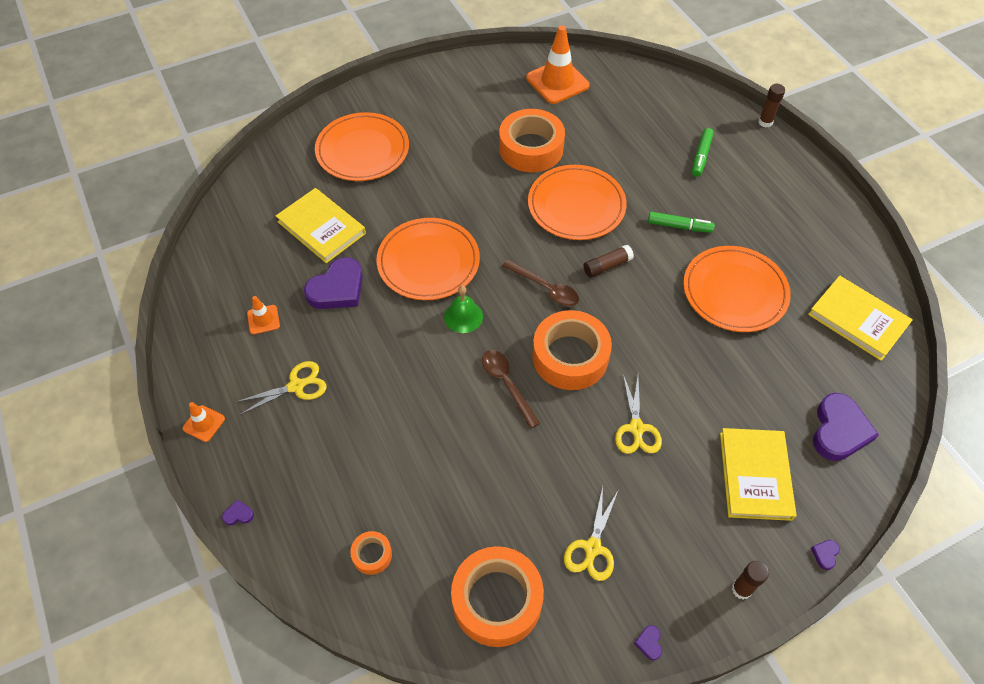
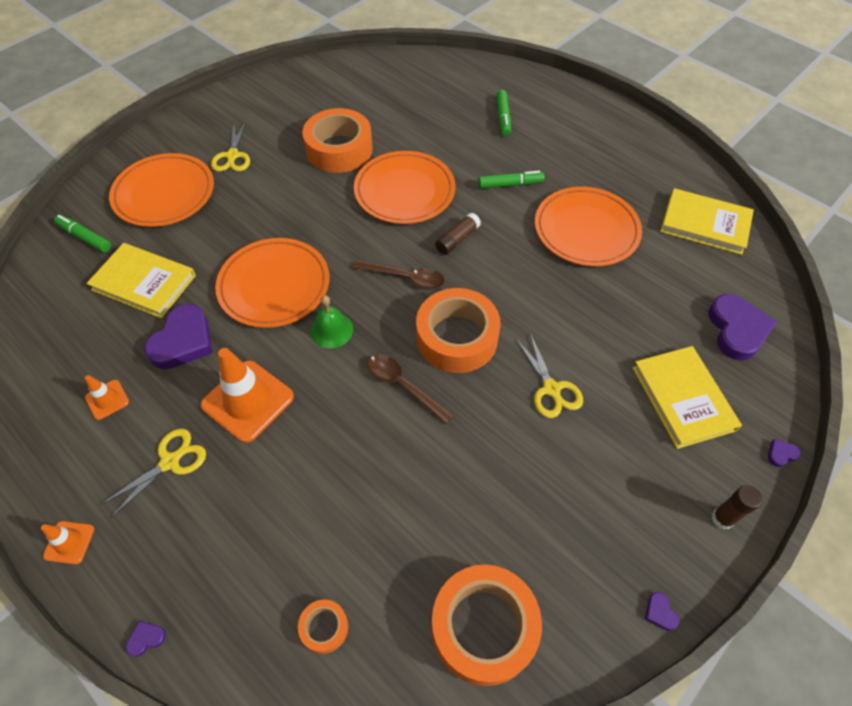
camera: 20 degrees left, 0 degrees up
orange traffic cone [526,26,590,104] -> orange traffic cone moved to [201,348,294,443]
yellow scissors [564,487,618,581] -> yellow scissors moved to [211,120,250,172]
brown glue stick [759,84,785,127] -> none
purple heart [811,540,840,570] -> purple heart turned 60 degrees clockwise [768,439,801,467]
none -> green marker [54,215,111,252]

